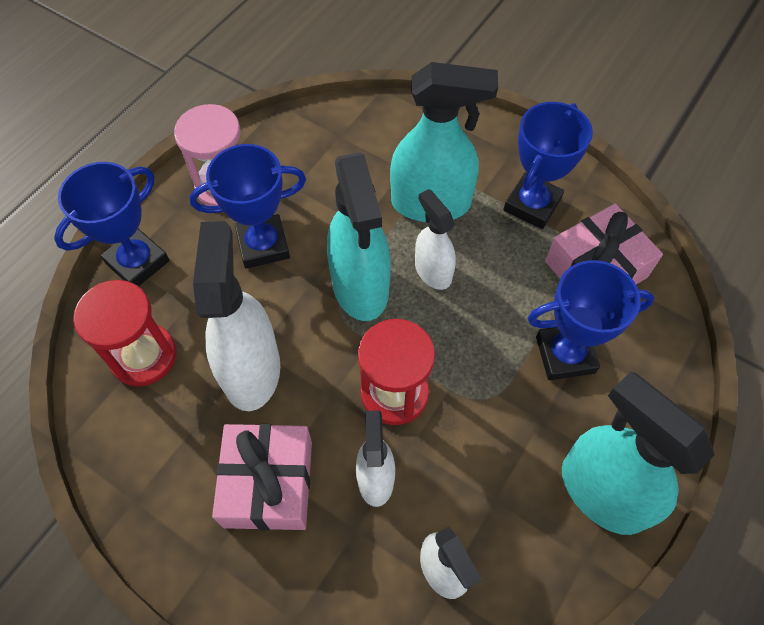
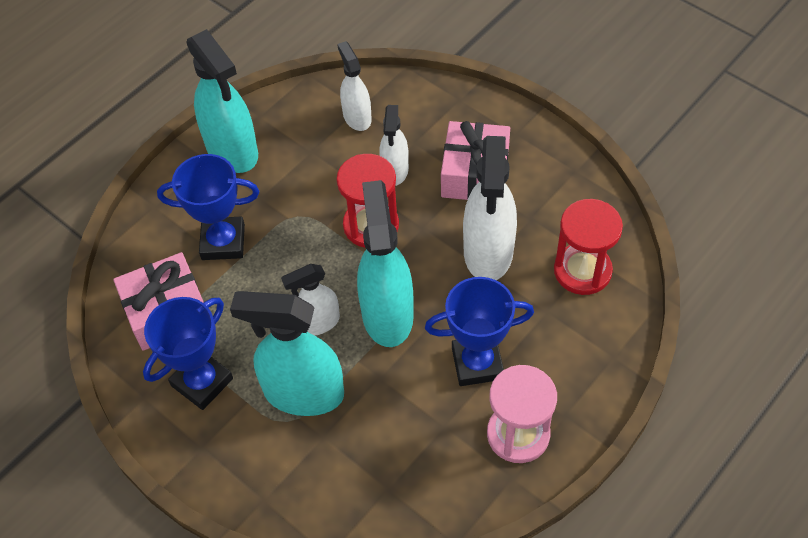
camera: 170 degrees left, 5 degrees down
blue trophy [54,162,170,286] -> none
white spray bottle [415,189,456,290] -> white spray bottle turned 90 degrees clockwise [281,264,340,336]

